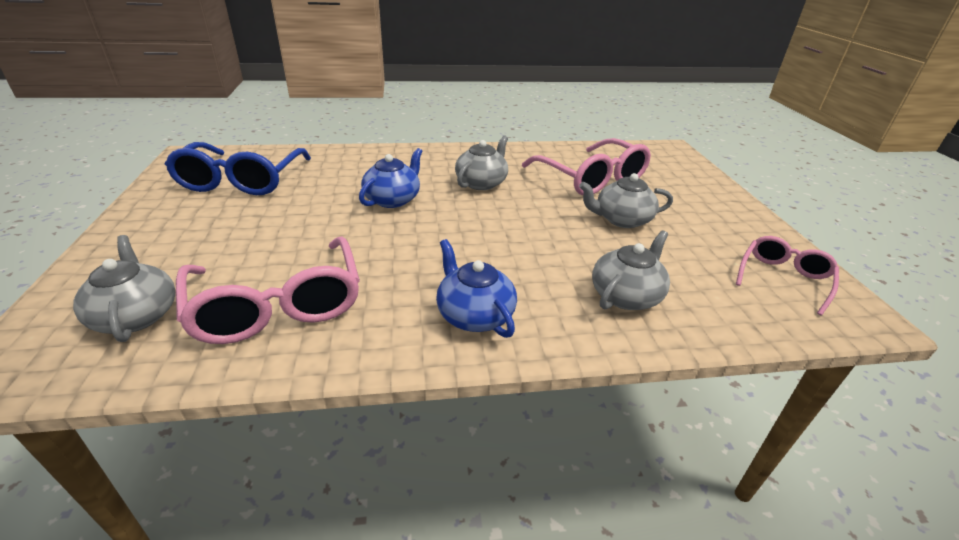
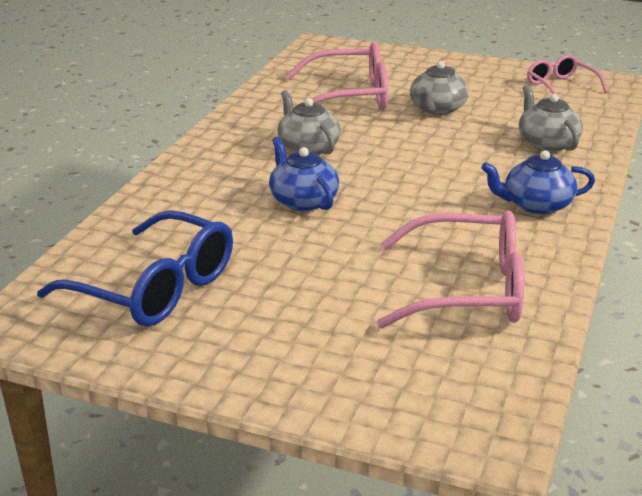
camera: 60 degrees left, 5 degrees down
grey teapot [73,235,175,342] -> none

